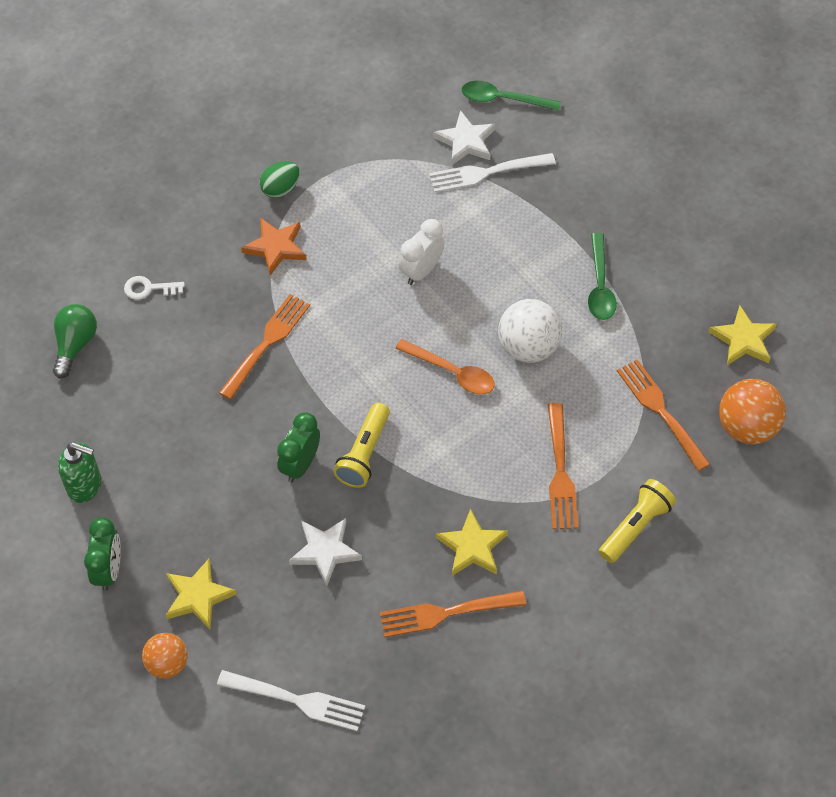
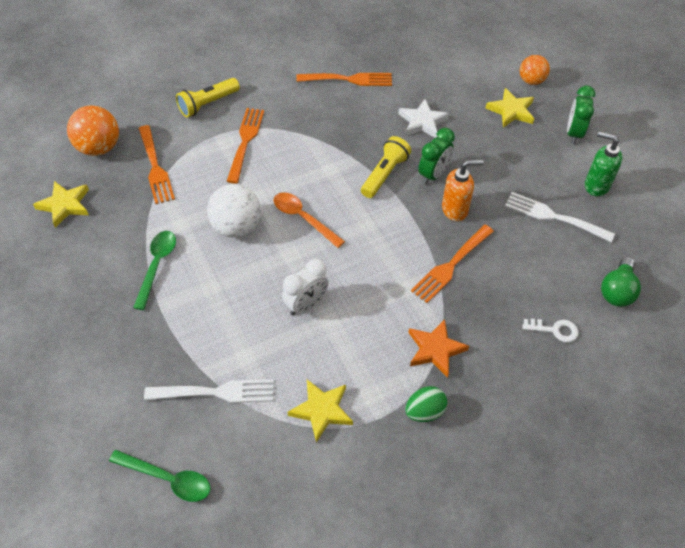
camera: 170 degrees left, 5 degrees down
white fork [217,670,365,731] -> white fork moved to [505,192,615,242]
white star [433,110,495,165] -> none
yellow star [436,509,508,576] -> yellow star moved to [287,380,353,443]
none -> orange soap dispenser [442,160,484,221]

